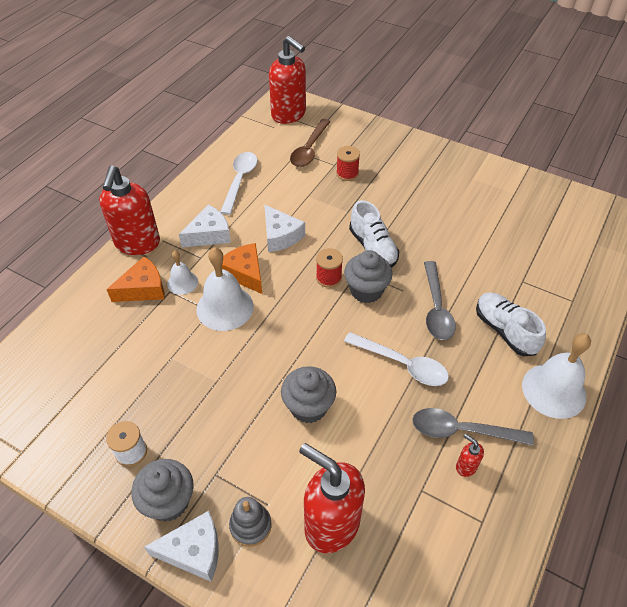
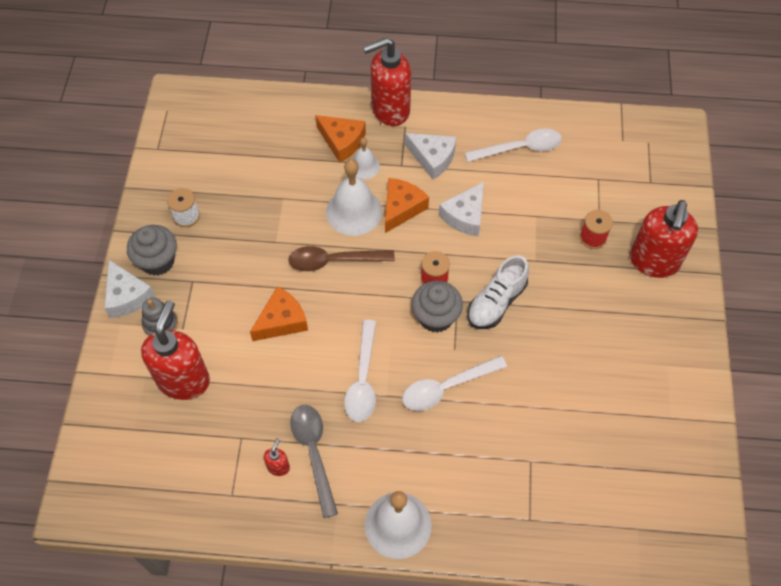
camera: 65 degrees right, 10 degrees up
red soap dispenser [269,36,306,124] -> red soap dispenser moved to [630,200,698,278]
grey cupcake [281,366,336,423] -> orange cheese [250,286,308,341]
brown spoon [290,119,330,167] -> brown spoon moved to [288,246,395,271]
grey spoon [424,261,456,340] -> white spoon [402,356,507,411]
white shoe [476,292,546,356] -> none

